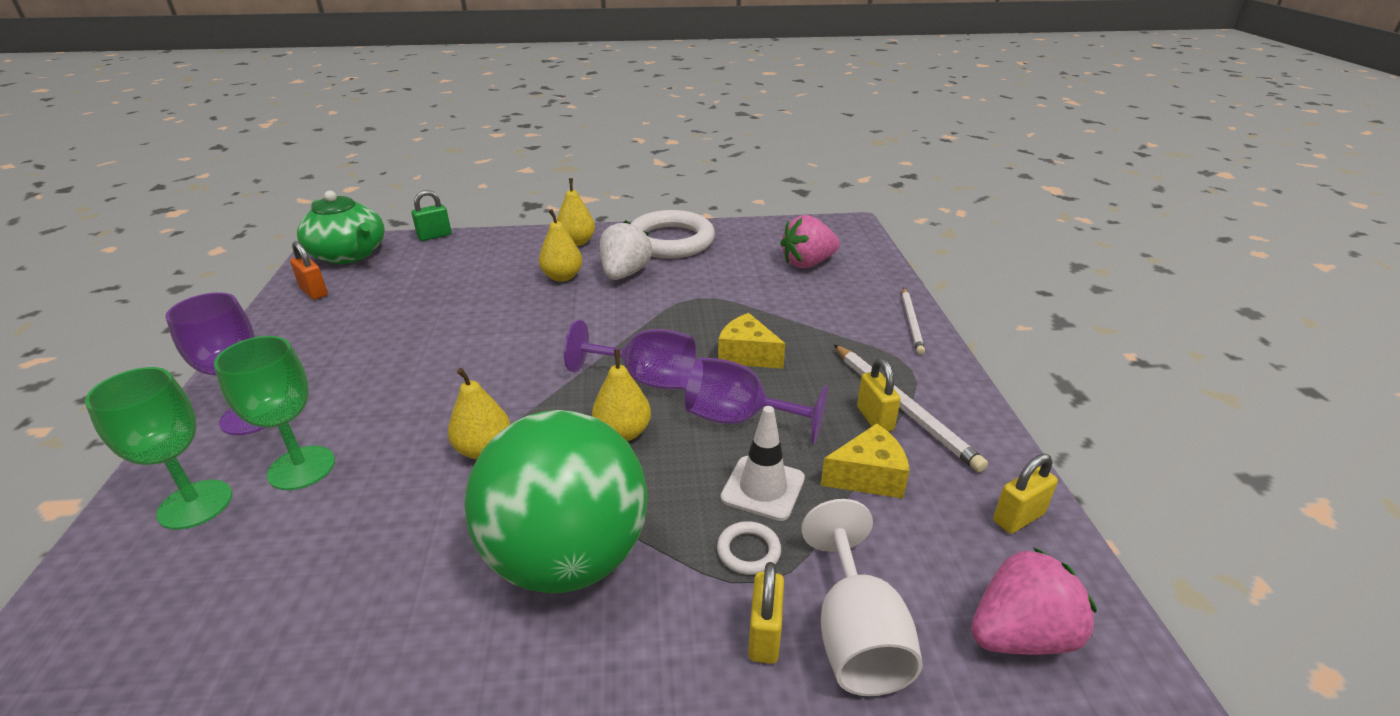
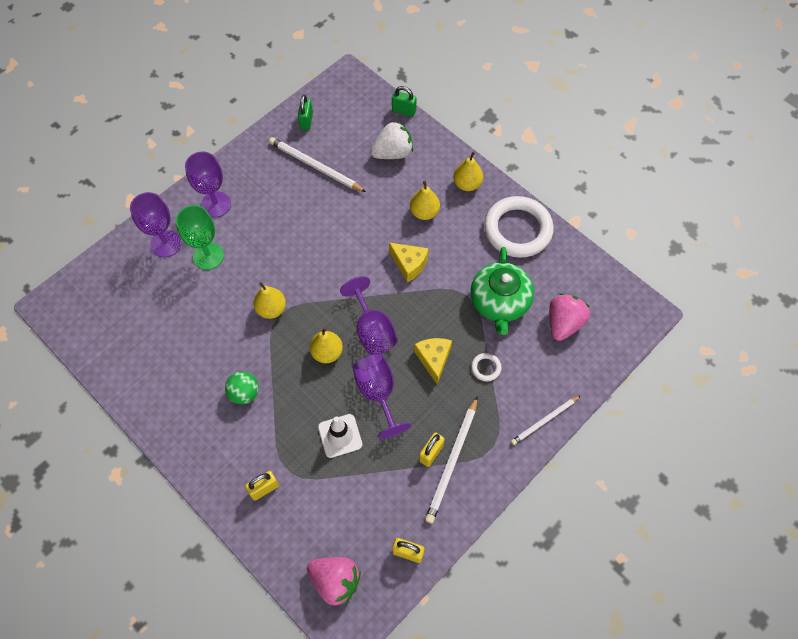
camera: 50 degrees right, 30 degrees up
green goblet [85,367,232,530] -> purple goblet [130,192,182,257]
orange padlock [290,241,328,300] -> green padlock [298,94,313,130]
green teapot [297,190,385,264] -> green teapot moved to [470,247,534,335]
green ball [464,410,648,593] -> green ball [225,371,259,404], size x0.41
white strawberry [600,221,652,280] -> white strawberry moved to [371,121,413,159]
white ring [717,521,781,575] -> white ring moved to [471,353,502,381]
pink strawberry [780,215,840,268] -> pink strawberry turned 90 degrees clockwise [549,293,590,341]
white goblet [801,499,923,696] -> none
yellow cheese [821,423,910,499] -> yellow cheese moved to [389,243,428,282]
none -> white pencil [269,137,366,192]

